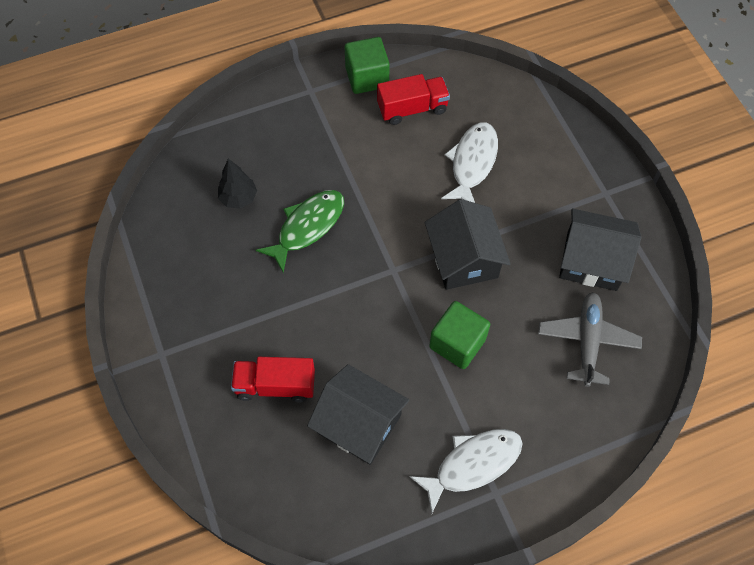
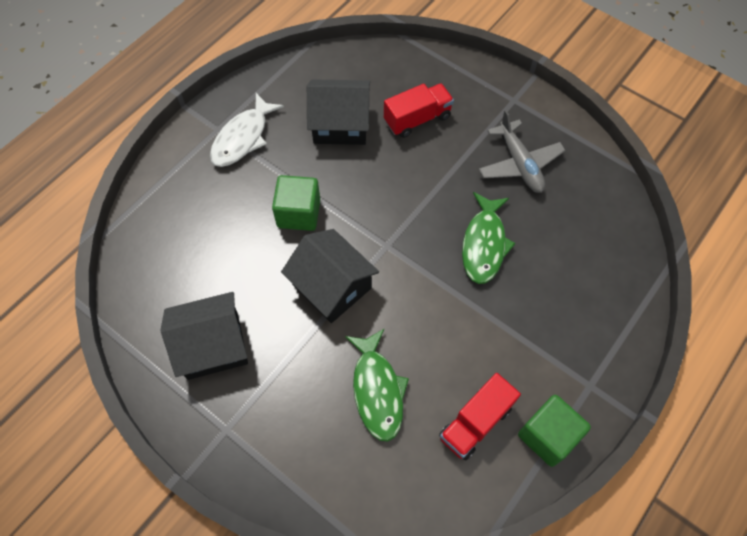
camera: 150 degrees right, 0 degrees up
black tree [218,159,257,209] -> none
white fish [441,122,498,203] -> green fish [345,329,409,442]
grey plane [538,292,642,387] -> grey plane moved to [479,110,566,193]

